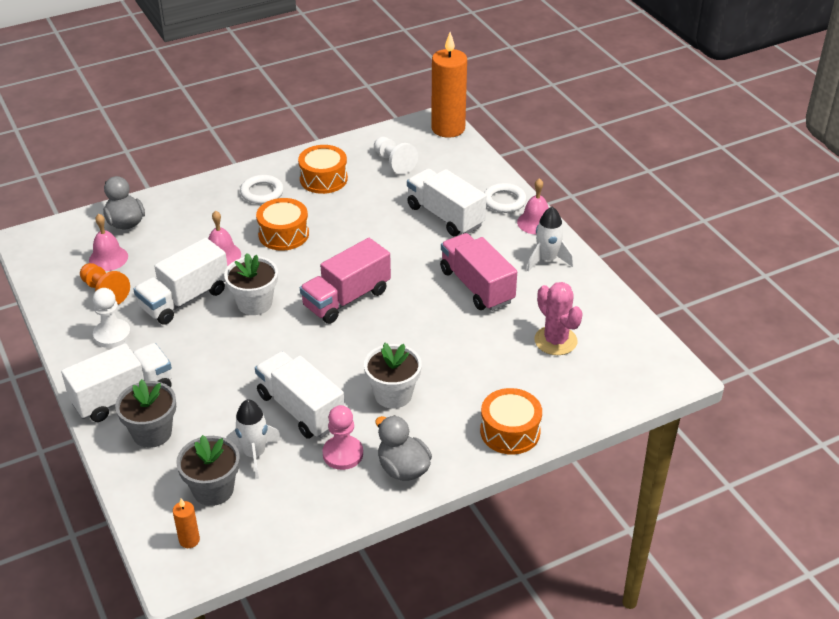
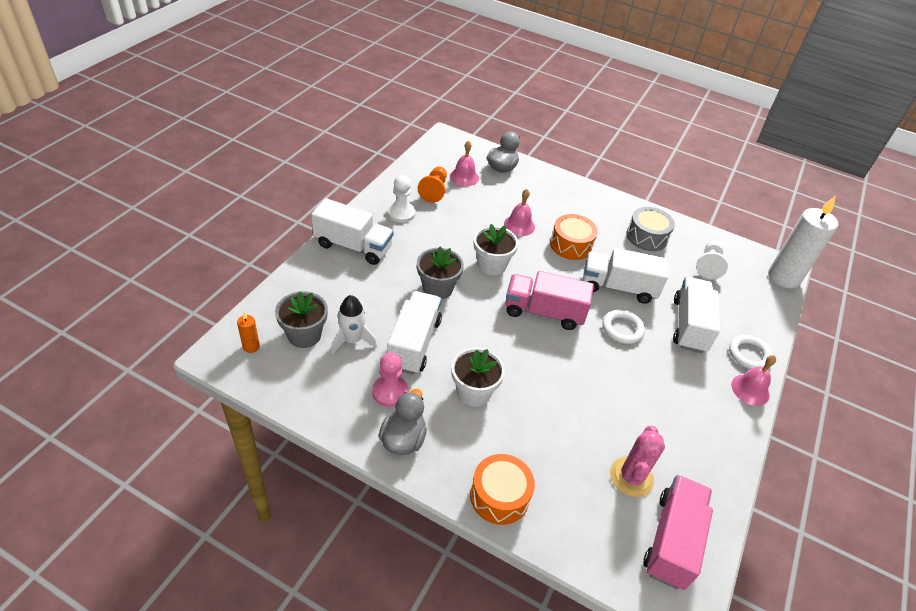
camera: 50 degrees right, 5 degrees up
grey flower pot [115,379,176,448] -> grey flower pot moved to [417,246,464,299]
white truck [133,238,228,325] -> white truck moved to [583,248,668,304]
white ring [240,175,284,204] -> white ring moved to [602,310,645,344]
orange drum [298,145,348,194] -> grey drum [626,207,675,251]
orange candle [431,32,467,138] -> white candle [768,196,838,289]
pink truck [440,233,517,311] -> pink truck moved to [643,475,713,590]
white rocket [527,207,573,272] -> none

